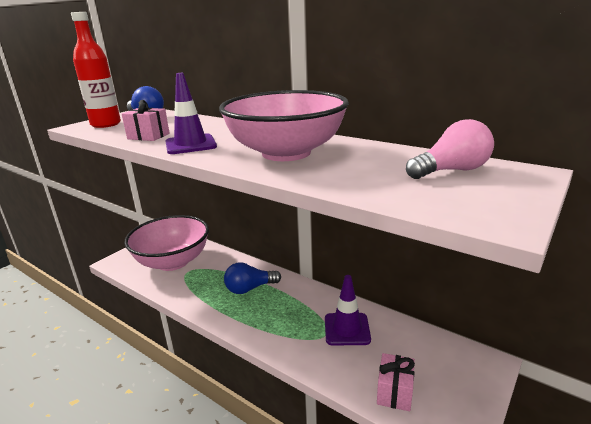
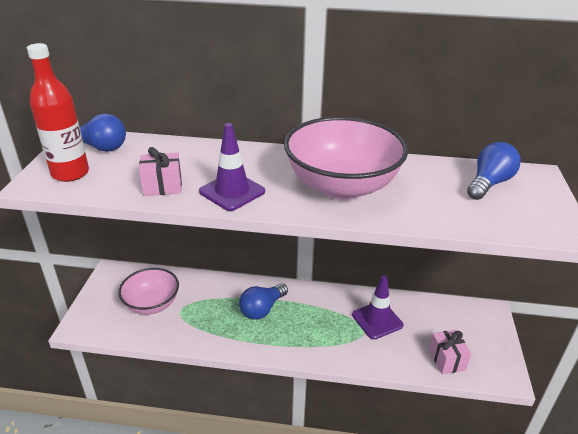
camera: 30 degrees left, 10 degrees up
pink bowl [124,215,209,271] -> pink bowl [118,268,179,315], size x0.63
pink light bulb [406,119,494,179] -> blue light bulb [467,142,521,200]

